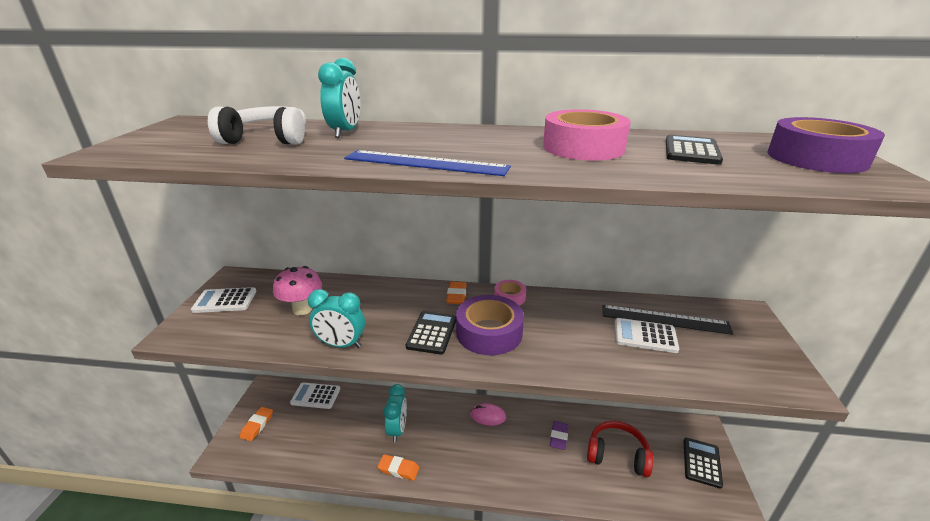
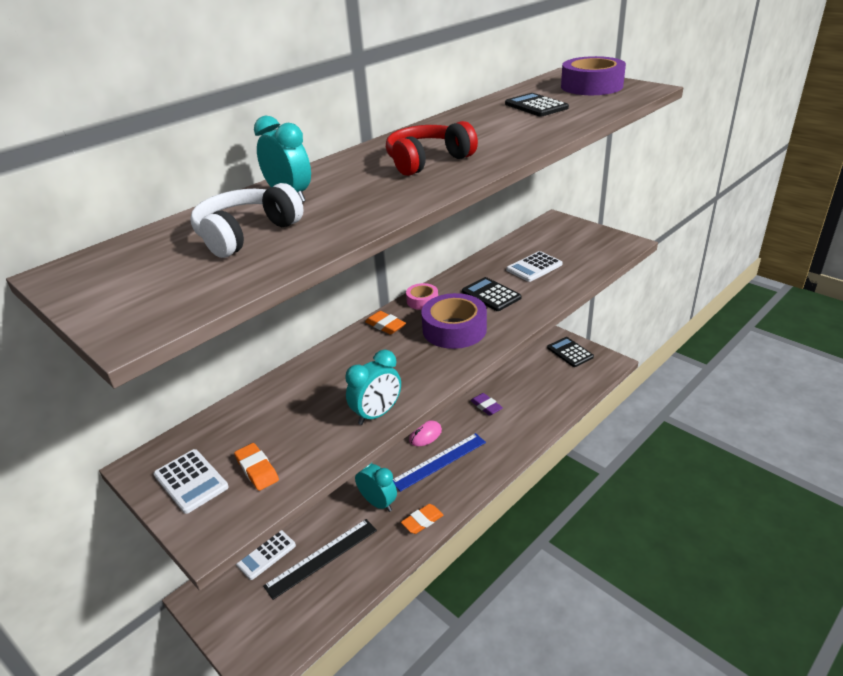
camera: 50 degrees left, 5 degrees up
white calculator [191,287,256,313] -> white calculator turned 75 degrees counterclockwise [154,449,229,514]
orange eraser [240,407,273,441] -> orange eraser moved to [234,443,279,491]
pink mushroom [273,266,322,315] -> none
blue ruler [344,150,511,176] -> blue ruler moved to [393,433,486,492]
black calculator [406,311,456,354] -> black calculator moved to [462,277,521,311]
pink tape [543,109,631,161] -> none
red headphones [587,421,653,477] -> red headphones moved to [386,121,478,176]
black ruler [603,305,733,335] -> black ruler moved to [263,519,377,600]

